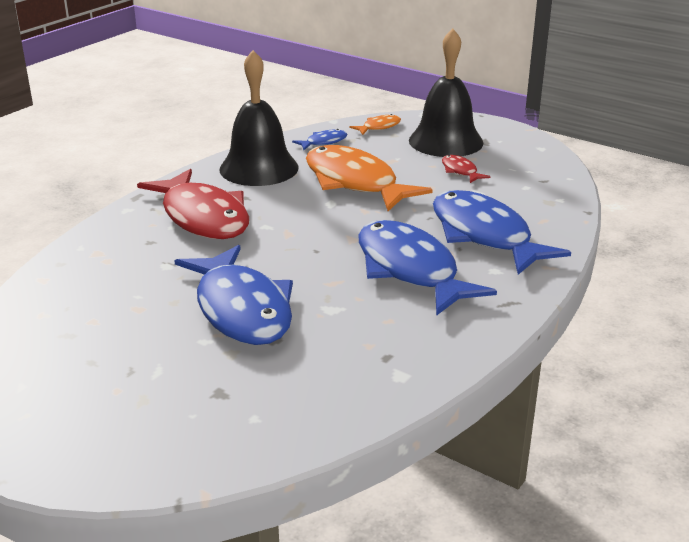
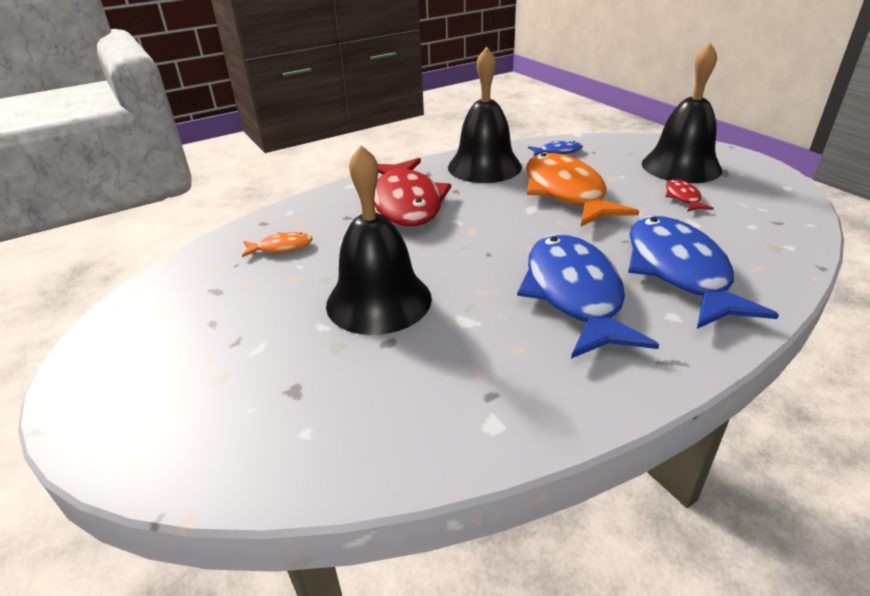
camera: 25 degrees right, 5 degrees up
blue fish [175,245,293,345] -> black bell [326,145,432,335]
orange fish [350,114,401,135] -> orange fish moved to [242,232,313,257]

